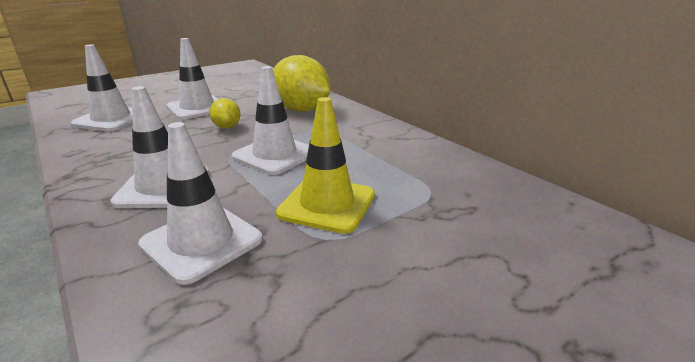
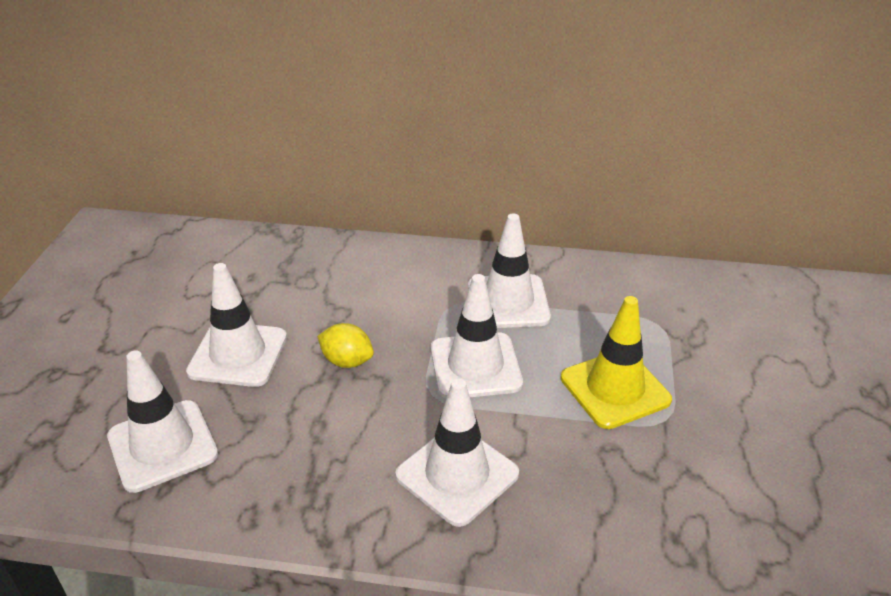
camera: 45 degrees left, 10 degrees up
white traffic cone [138,122,263,285] -> white traffic cone moved to [468,213,551,328]
yellow lemon [273,55,330,112] -> none

